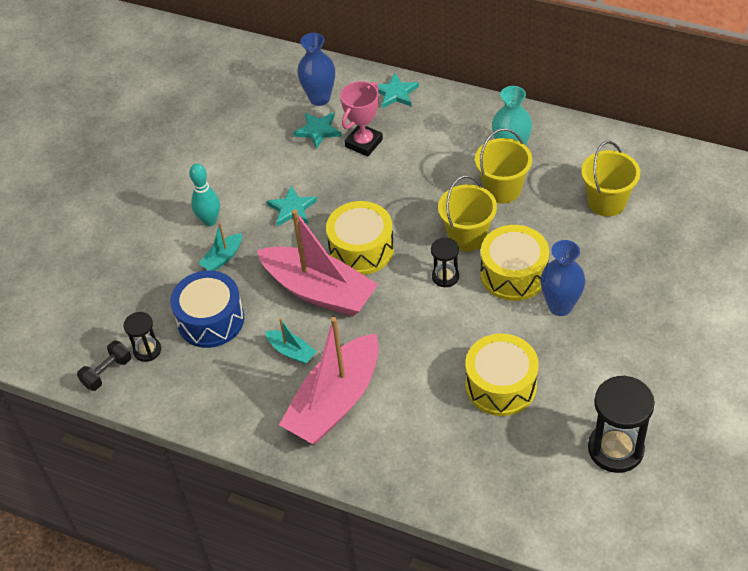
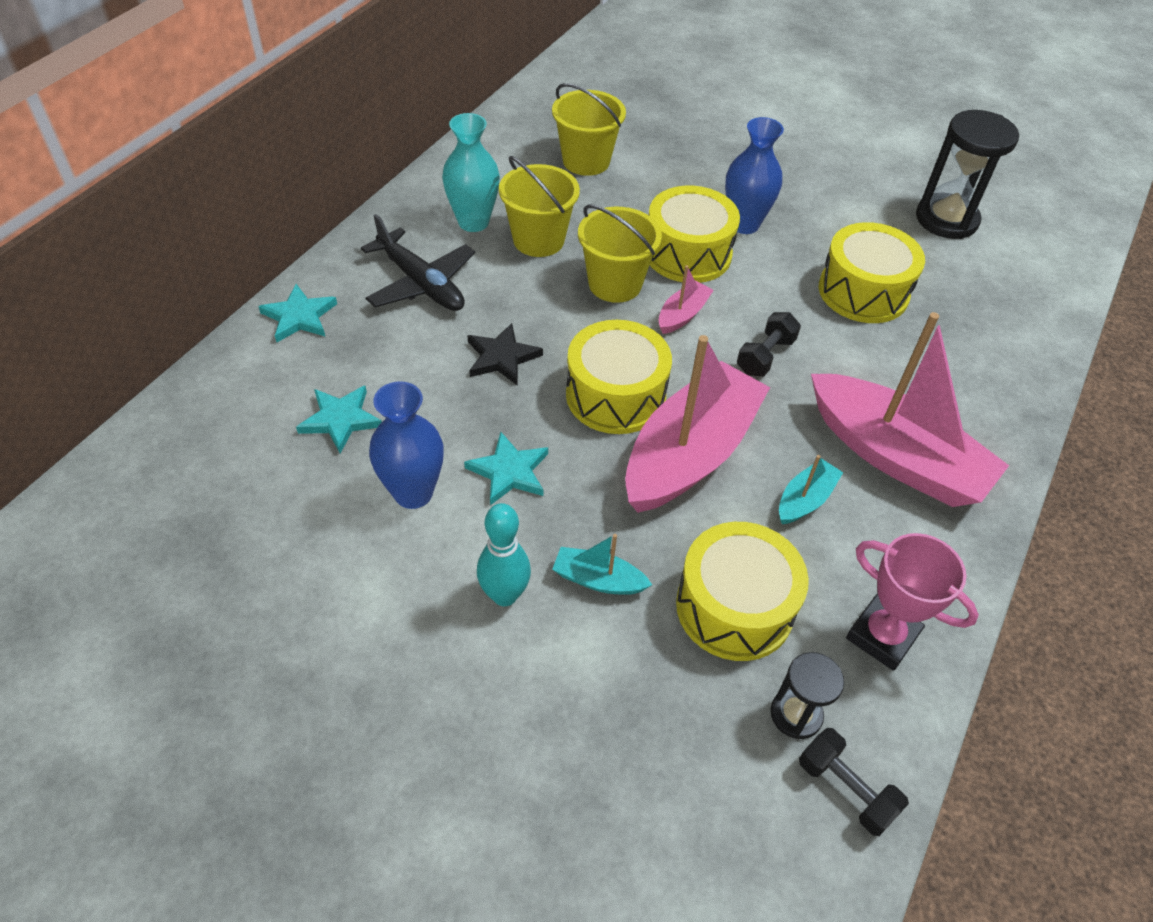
camera: 90 degrees left, 0 degrees up
blue drum [170,270,244,348] -> yellow drum [676,522,809,661]
turquoise boat [198,223,242,271] -> turquoise boat turned 150 degrees clockwise [552,534,652,595]
blue vase [297,33,335,106] -> blue vase moved to [369,381,444,509]
pink trophy [340,81,383,157] -> pink trophy moved to [846,533,979,671]
black hourglass [431,238,459,288] -> pink boat [659,265,714,334]
none -> black plane [361,214,475,311]
none -> black star [467,323,543,386]
none -> black dumbbell [737,312,801,376]

